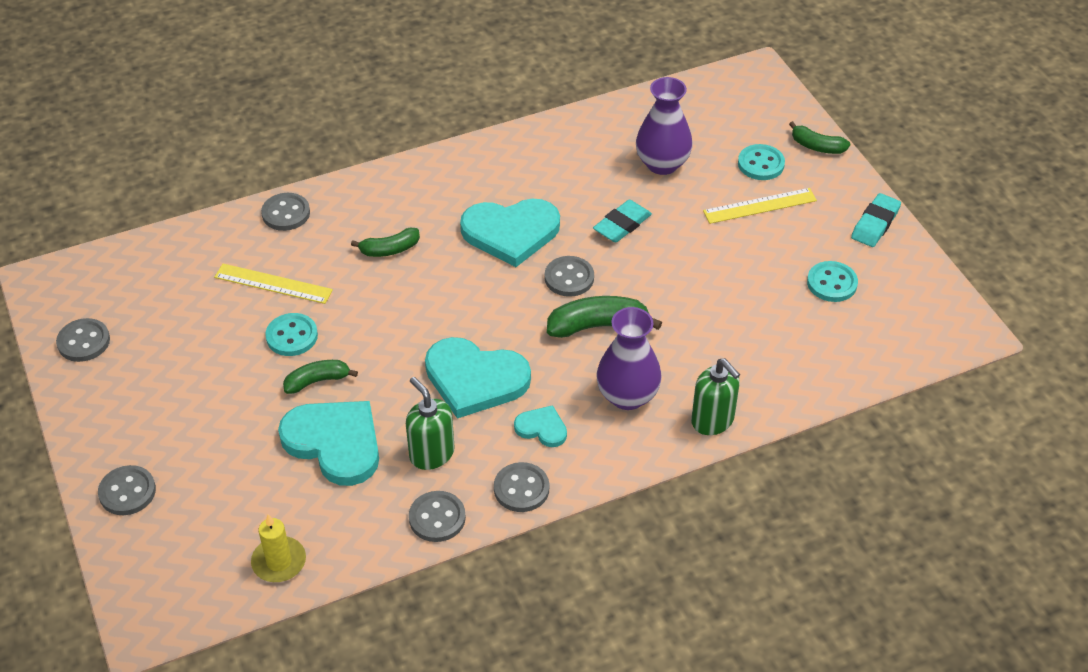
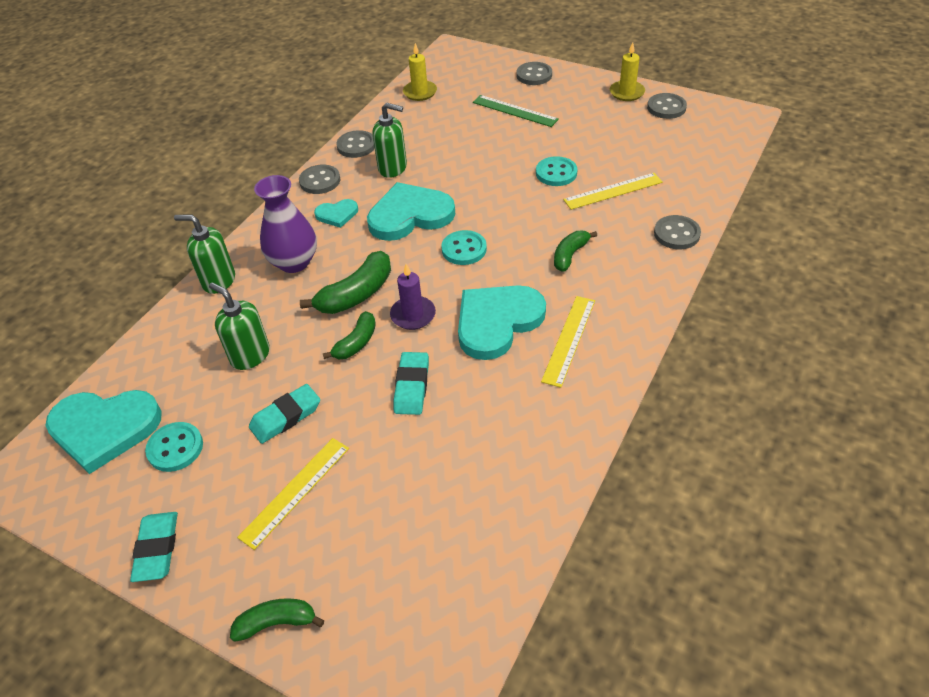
camera: 145 degrees right, 0 degrees up
turquoise heart [278,401,379,486] -> turquoise heart moved to [46,390,162,474]
green banana [283,360,358,394] -> green banana moved to [323,311,376,359]
grey button [545,256,594,297] -> purple candle [390,264,436,330]
purple vase [636,77,693,175] -> none
turquoise button [738,144,785,180] -> turquoise button moved to [441,230,487,265]
none -> green soap dispenser [209,282,270,370]
none -> turquoise eraser [249,384,320,444]
none -> green ruler [473,95,559,127]
none -> yellow ruler [541,296,595,388]
none -> yellow candle [610,42,645,101]

